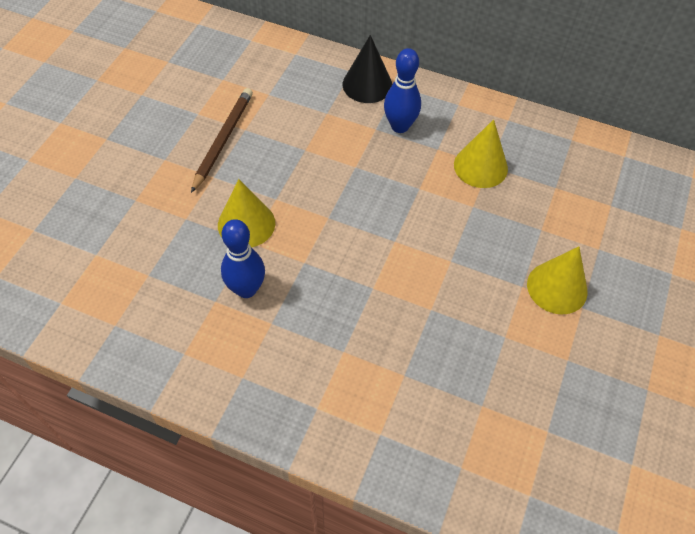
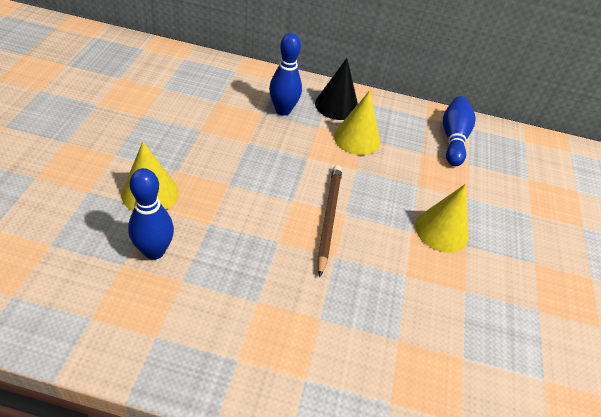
camera: 15 degrees left, 10 degrees down
brown pencil [191,88,253,193] -> brown pencil moved to [317,165,342,277]
black cone [343,35,392,103] -> black cone moved to [315,58,358,120]
none -> blue bowling pin [443,96,476,166]

